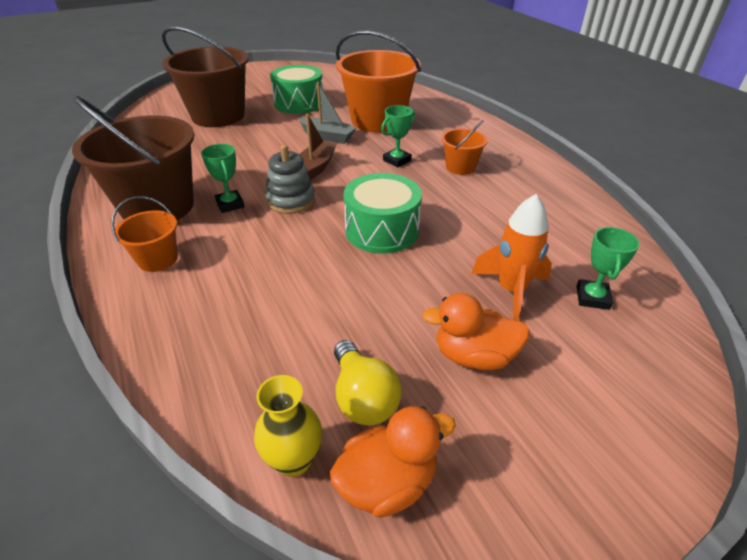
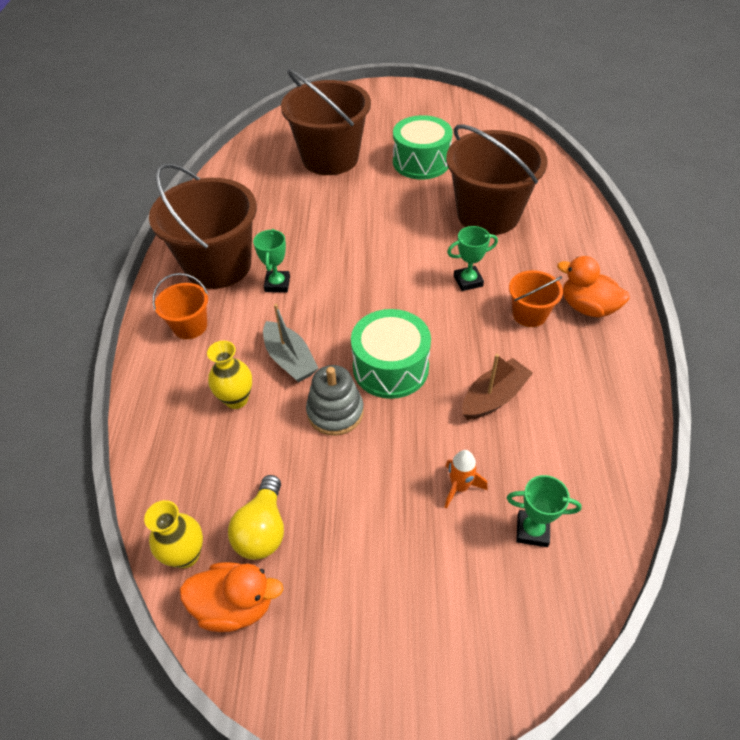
camera: 30 degrees right, 10 degrees up
grey stacking toy [265,145,315,214] -> grey stacking toy moved to [306,365,364,436]
grey boat [299,82,357,144] -> grey boat moved to [263,304,318,383]
brown boat [299,114,337,179] -> brown boat moved to [462,354,533,420]
orange bucket [336,31,421,133] -> brown bucket [446,124,548,235]
orange duck [422,293,530,370] -> orange duck moved to [557,256,629,318]
orange rocket [471,194,552,320] -> orange rocket [445,450,487,509], size x0.60
green trophy [576,227,640,310] -> green trophy turned 60 degrees clockwise [507,475,582,547]
none -> yellow vase [207,341,252,409]

